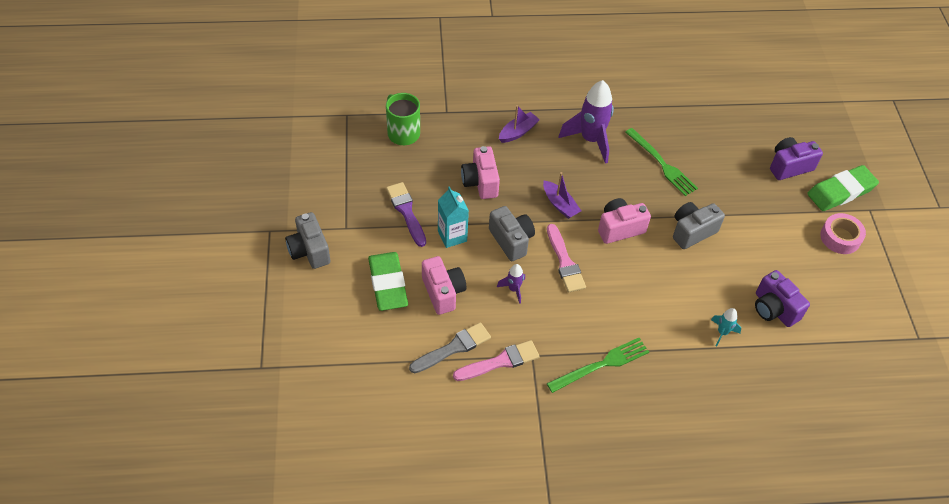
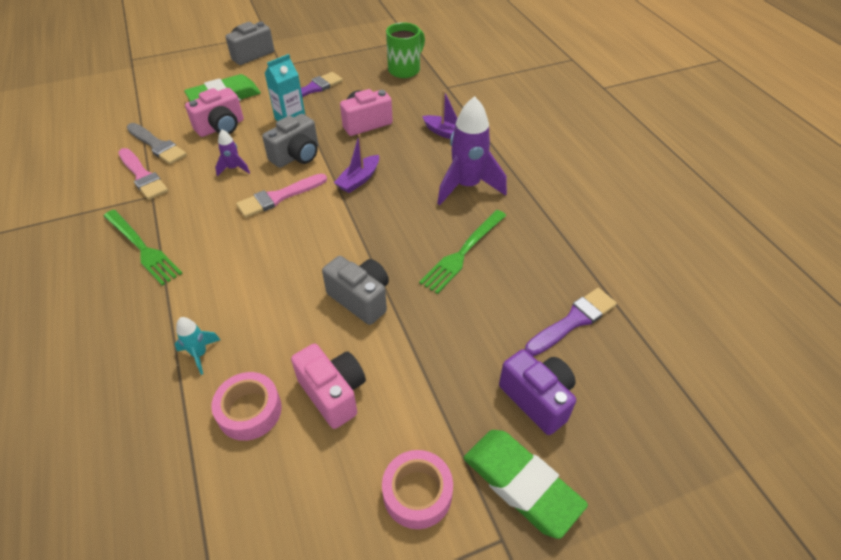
camera: 75 degrees right, 5 degrees down
pink camera [598,198,651,244] -> pink camera moved to [291,344,366,429]
purple camera [755,270,810,327] -> pink tape [211,372,282,441]
none -> purple brush [525,288,617,356]

